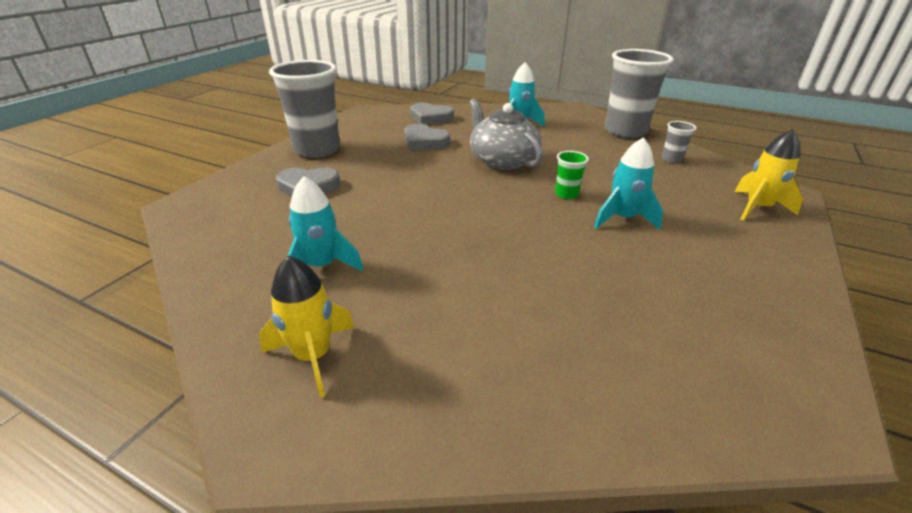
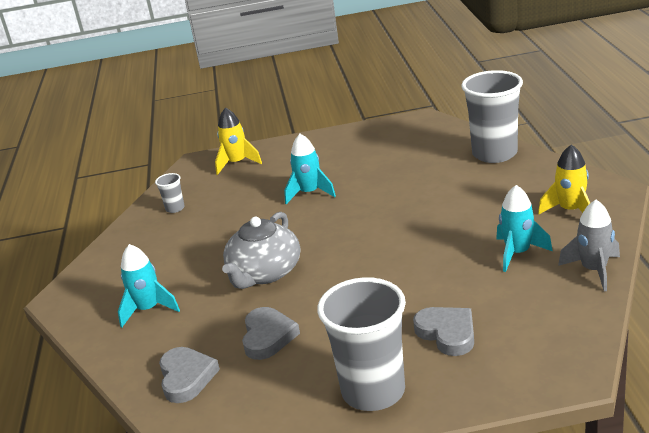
camera: 120 degrees left, 5 degrees down
green cup [555,151,589,199] -> none
grey cup [605,49,674,138] -> grey cup moved to [461,70,523,163]
none -> grey rocket [558,200,620,292]

